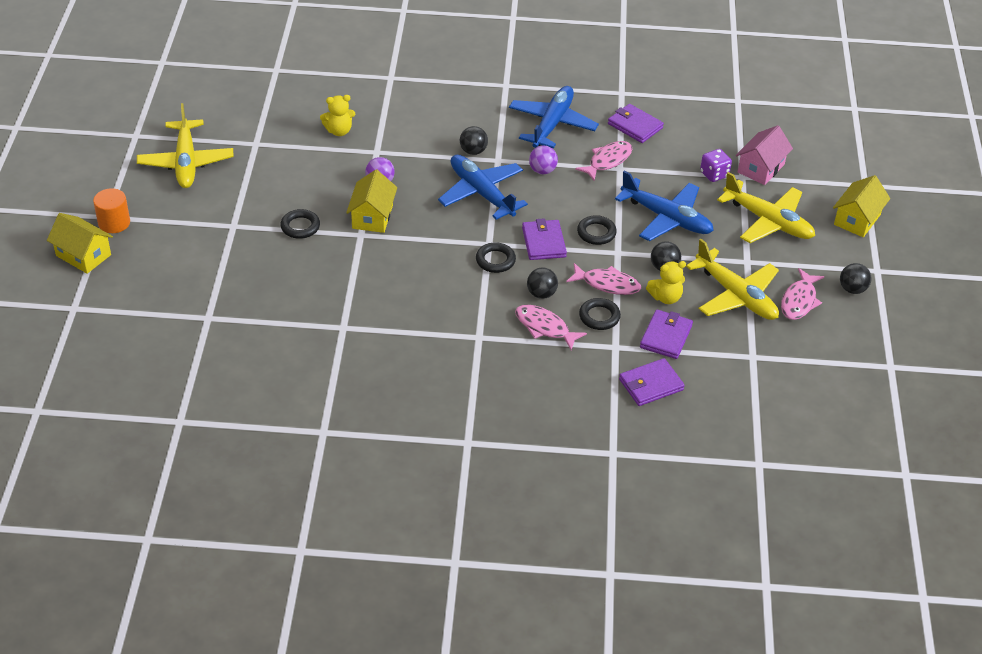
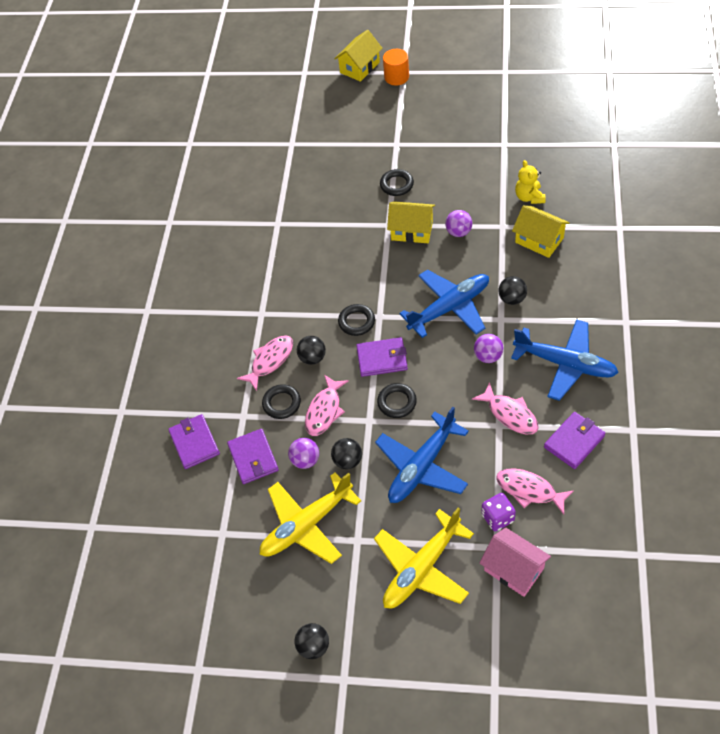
camera: 100 degrees right, 10 degrees up
yellow plane [137,103,234,188] -> none
purple wallet [640,309,693,359] -> purple wallet turned 45 degrees clockwise [227,429,279,484]
yellow teddy bear [646,261,686,304] -> purple ball [288,438,319,469]
pink fish [781,268,824,320] -> pink fish moved to [496,468,574,515]
yellow house [833,175,890,237] -> yellow house moved to [512,205,570,258]

